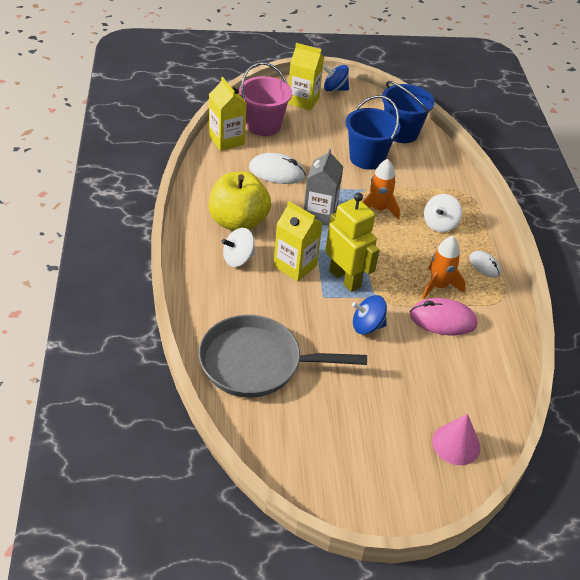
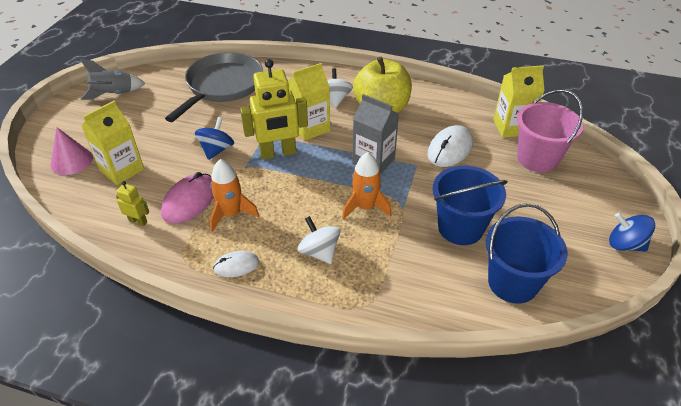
camera: 115 degrees right, 0 degrees up
yellow carton [288,43,324,111] -> yellow carton moved to [81,101,144,185]
blue spinning top [323,65,349,91] -> blue spinning top turned 90 degrees counterclockwise [609,213,655,252]
none -> grey rocket [80,58,145,100]
none -> yellow robot [116,181,149,226]

